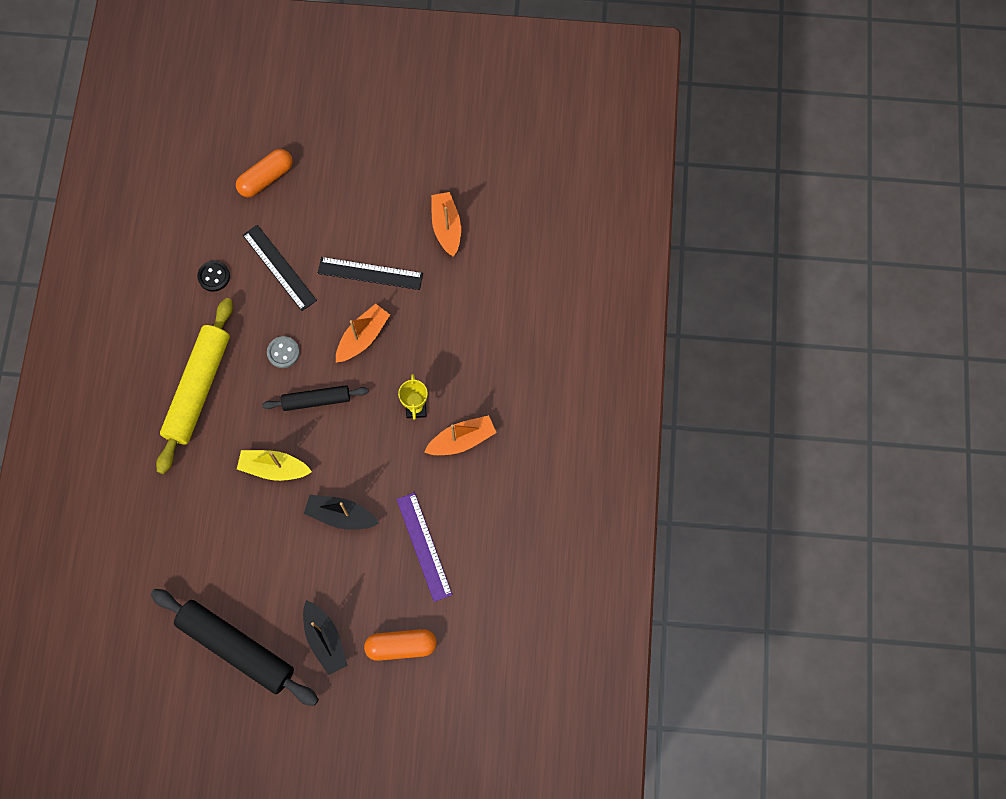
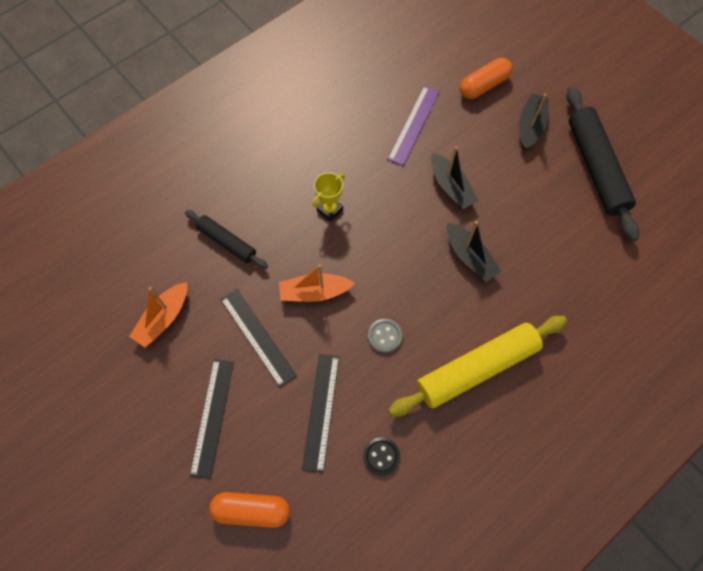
camera: 135 degrees left, 5 degrees down
yellow boat [237,450,312,481] -> black boat [447,221,502,282]
black rolling pin [262,385,369,411] -> black rolling pin moved to [185,210,268,269]
orange capsule [364,629,437,661] -> orange capsule turned 75 degrees counterclockwise [460,58,512,99]
orange boat [424,415,497,455] -> none
none -> black ruler [190,359,234,479]

